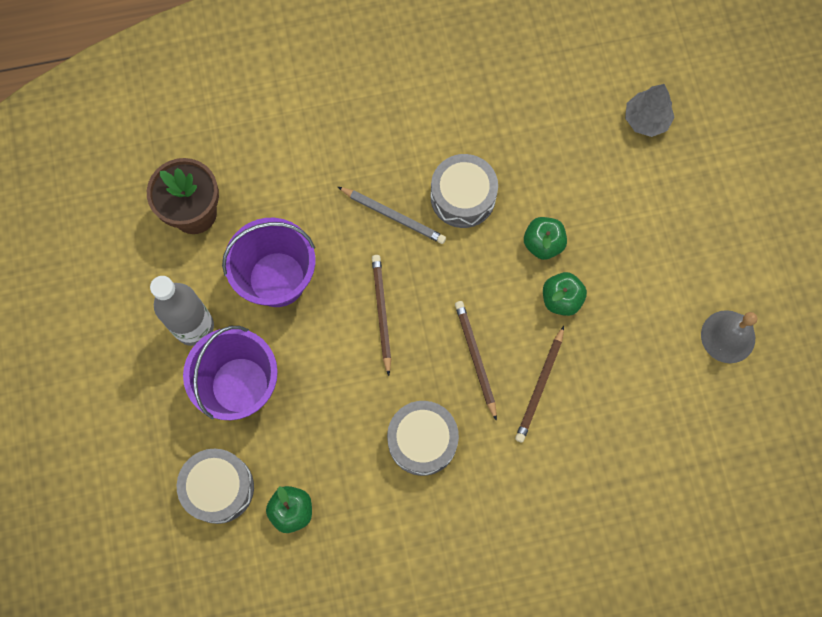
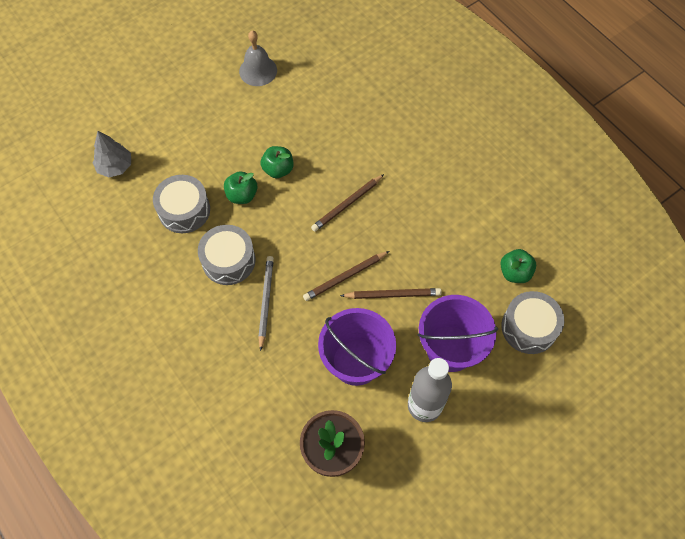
camera: 115 degrees left, 10 degrees down
grey drum [387,401,459,476] -> grey drum moved to [153,175,210,233]
brown pencil [515,326,564,442] -> brown pencil moved to [340,288,442,299]

